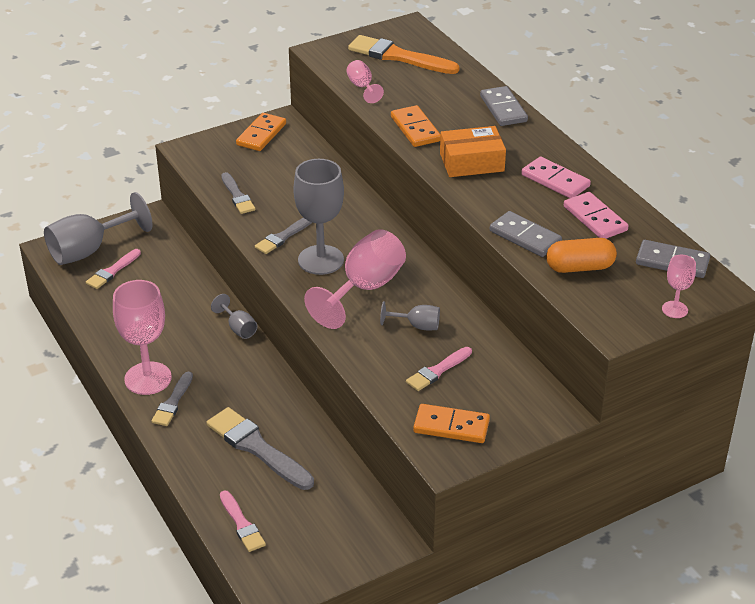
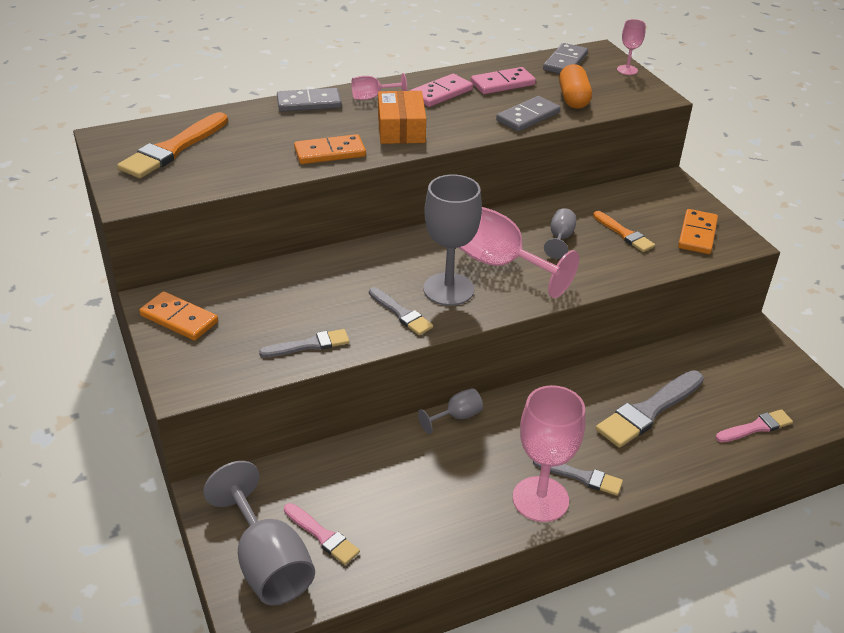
camera: 85 degrees left, 0 degrees up
pink goblet [346,60,384,103] -> pink goblet moved to [351,73,407,100]
pink brush [406,347,472,391] -> orange brush [593,211,655,252]

